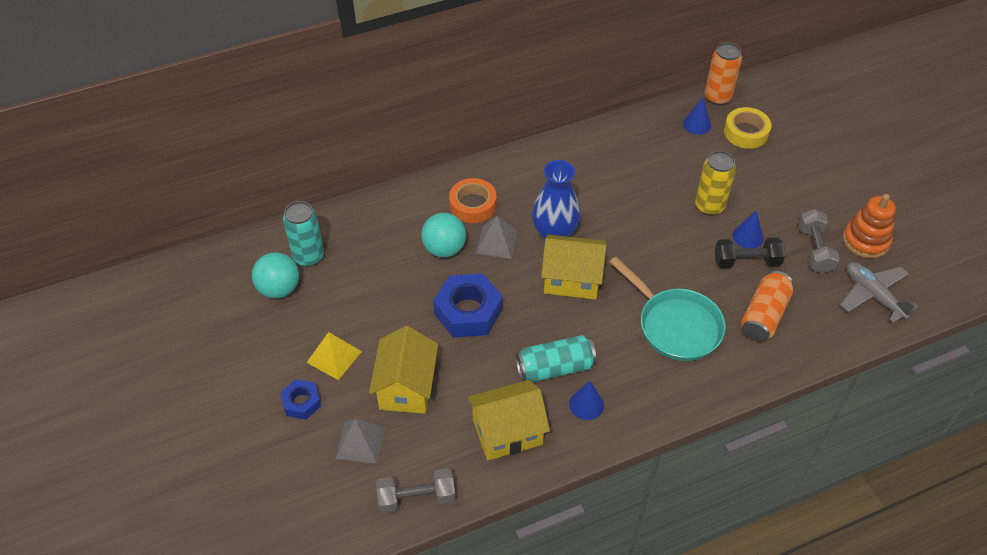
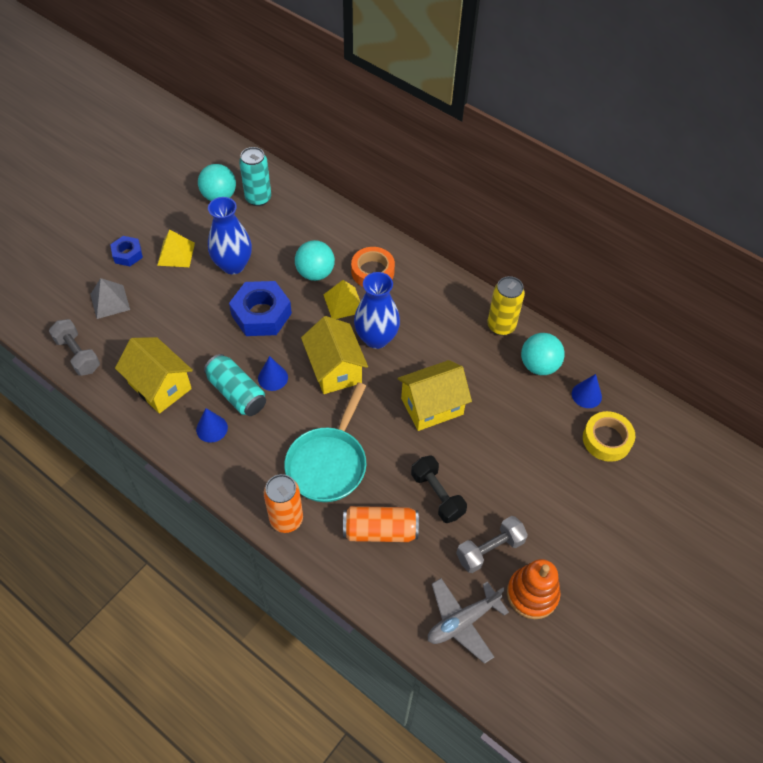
camera: 60 degrees right, 5 degrees up
yellow house [369,326,438,414] -> yellow house moved to [398,360,472,431]
grey pyramid [476,216,518,259] -> yellow pyramid [323,280,360,319]
yellow can [695,151,736,216] -> yellow can moved to [487,276,525,336]
orange can [705,42,742,105] -> orange can moved to [264,474,303,533]
blue cone [732,211,764,249] -> blue cone moved to [258,356,288,391]
grey plane [840,262,918,323] -> grey plane turned 150 degrees counterclockwise [428,578,509,664]
none -> blue vase [208,197,252,274]
none -> turquoise ball [521,333,565,375]

